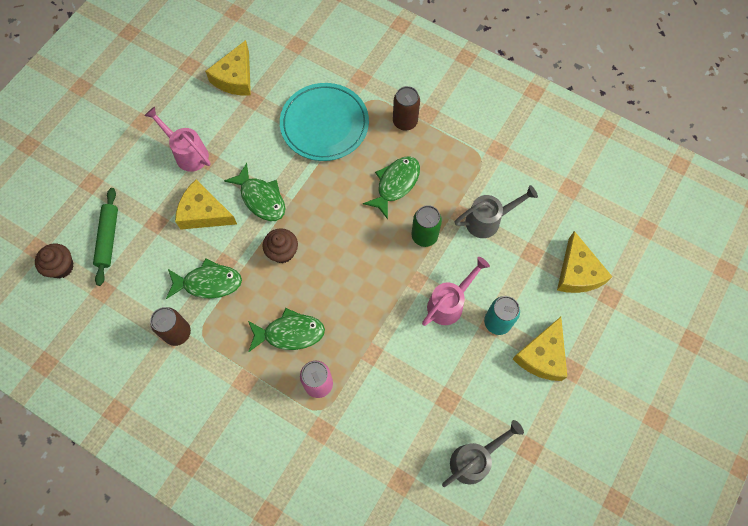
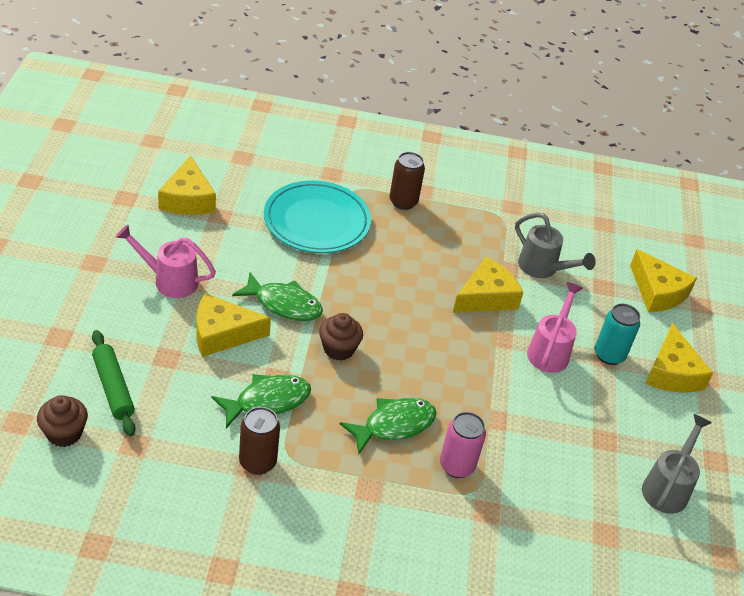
camera: 30 degrees left, 25 degrees down
green fish [363,156,420,219] -> none
green can [411,205,442,247] -> yellow cheese [453,257,524,313]
grey watering can [455,185,538,238] -> grey watering can turned 90 degrees clockwise [515,213,596,278]

